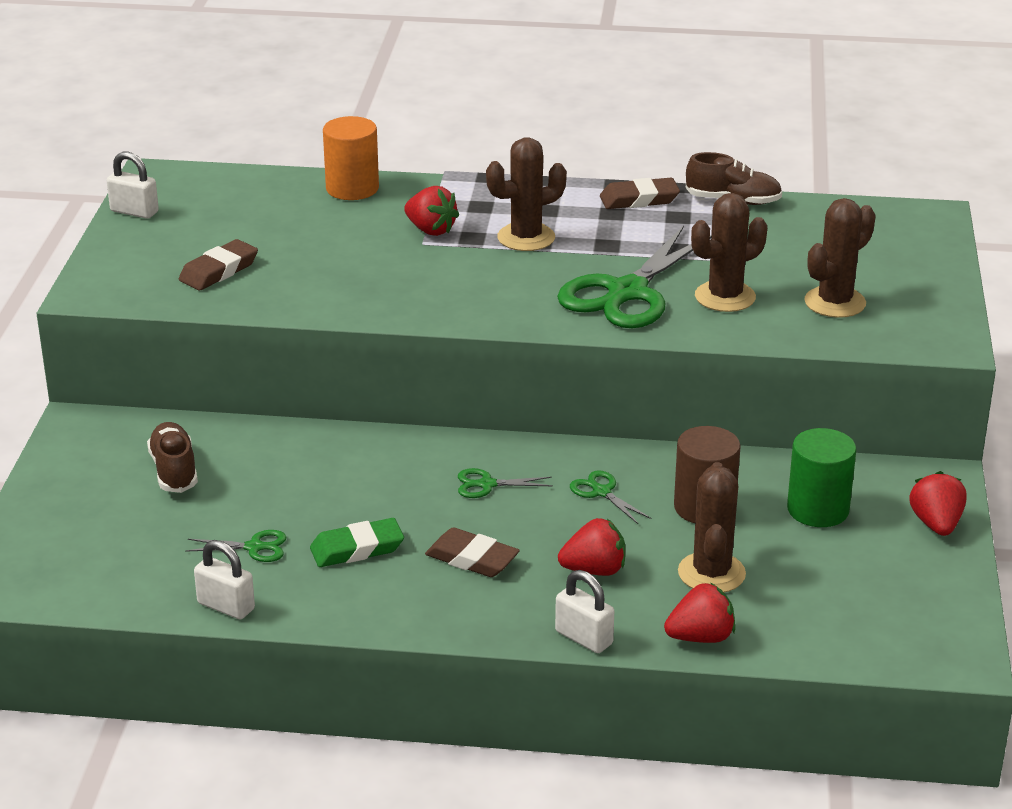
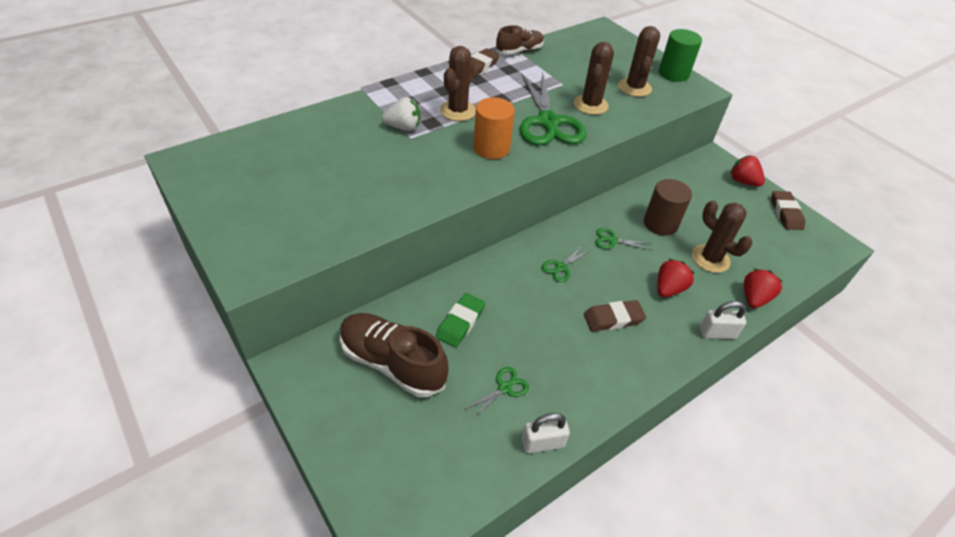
camera: 45 degrees left, 15 degrees up
white padlock [107,151,159,219] -> none
brown shoe [147,422,198,493] -> brown shoe [340,313,449,397], size x1.60
brown eraser [179,239,258,290] -> brown eraser moved to [771,191,805,230]
green eraser [310,518,404,567] -> green eraser moved to [436,293,485,348]
orange cylinder [323,116,379,200] -> orange cylinder moved to [473,97,515,159]
red strawberry [404,186,459,236] -> white strawberry [382,97,421,131]
green cylinder [787,428,857,527] -> green cylinder moved to [659,29,702,82]

